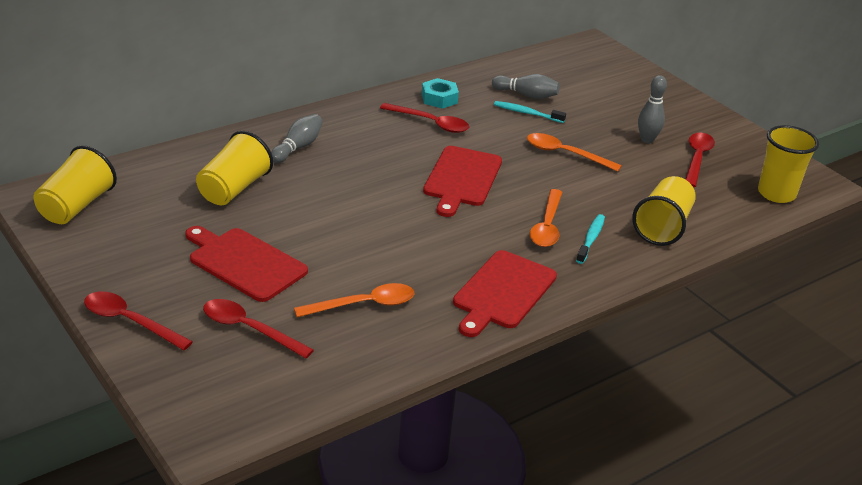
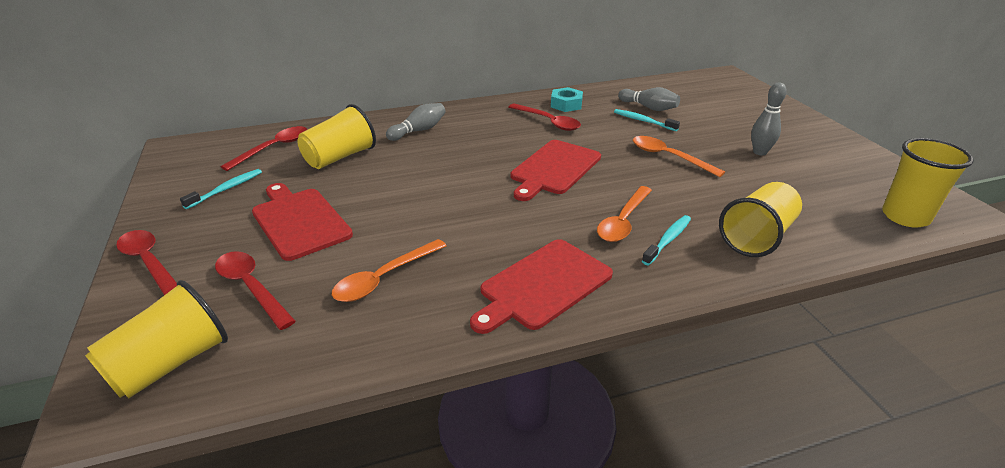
camera: 20 degrees right, 0 degrees up
yellow cup [34,145,117,224] -> yellow cup moved to [85,280,228,398]
orange spoon [294,283,414,317] -> orange spoon turned 135 degrees clockwise [332,239,447,302]
red spoon [685,133,715,187] -> red spoon moved to [221,126,307,171]
none -> turquoise toothbrush [180,169,262,209]

